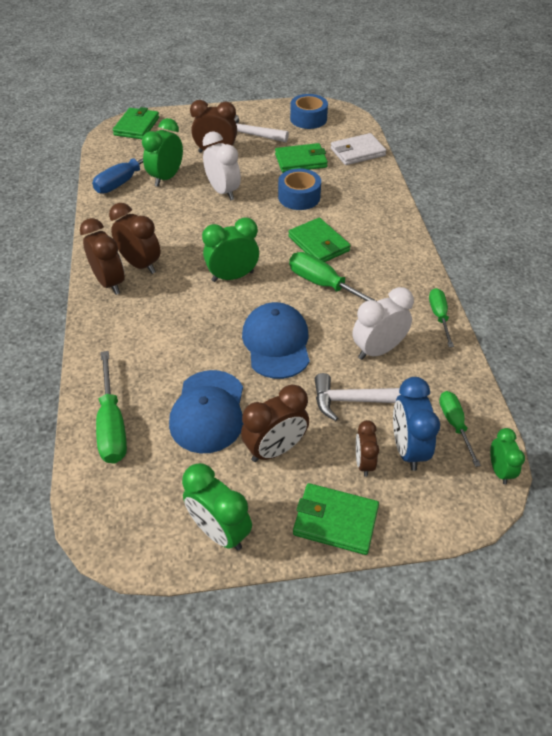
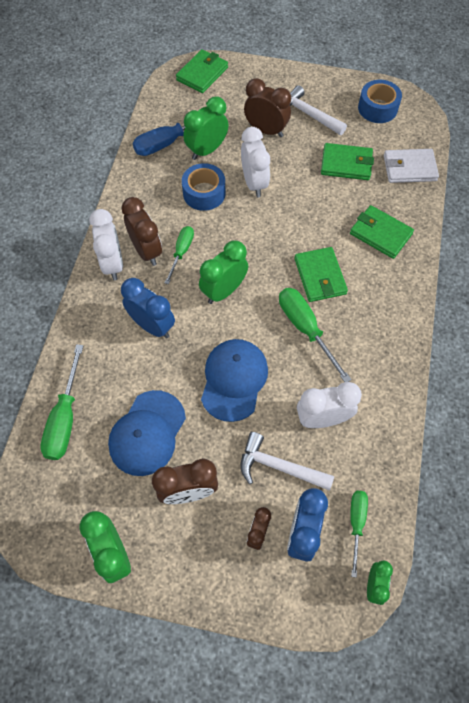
camera: 20 degrees right, 15 degrees up
brown clock [80,218,125,295] -> white clock [89,209,123,280]
green clock [202,217,259,282] -> green clock turned 45 degrees counterclockwise [199,240,248,304]
blue tape [278,168,321,210] -> blue tape moved to [182,163,226,211]
green wallet [293,483,379,555] -> green wallet moved to [350,205,414,259]
green screwdriver [429,288,454,347] -> green screwdriver moved to [165,226,194,284]
none -> blue clock [121,278,175,338]

